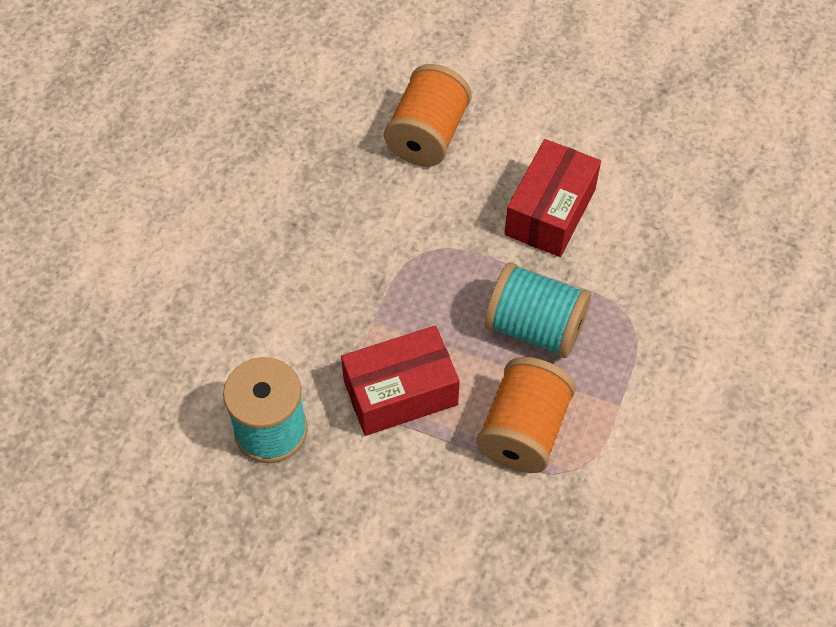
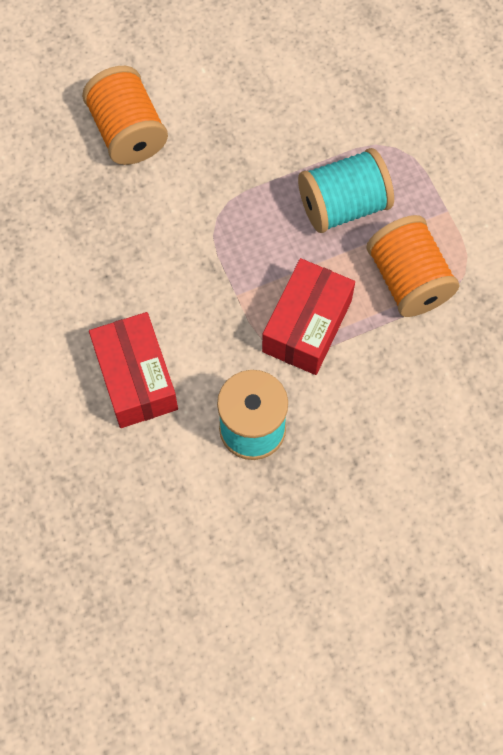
camera: 45 degrees left, 10 degrees up
red box [504,139,601,257] -> red box moved to [89,312,178,428]

